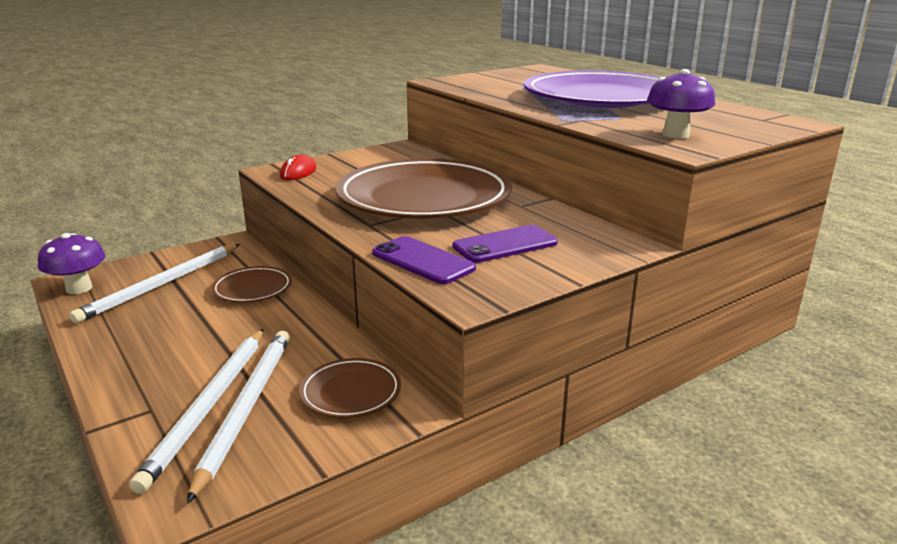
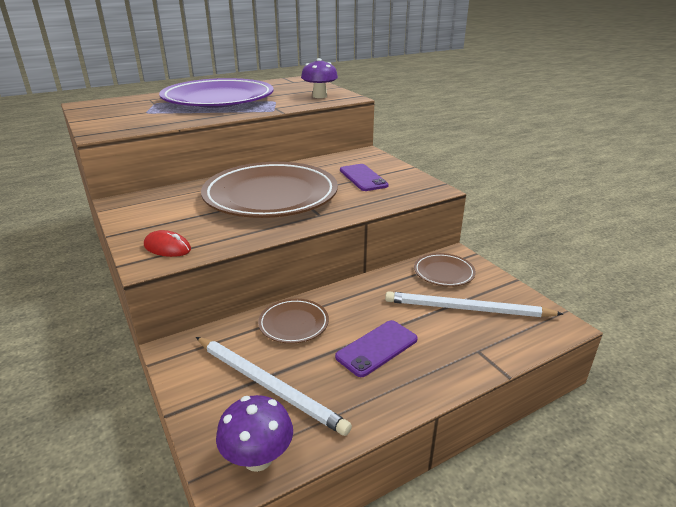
camera: 85 degrees left, 5 degrees up
white pencil [129,329,263,494] -> none
purple phone [372,236,476,284] -> purple phone moved to [335,320,418,377]

